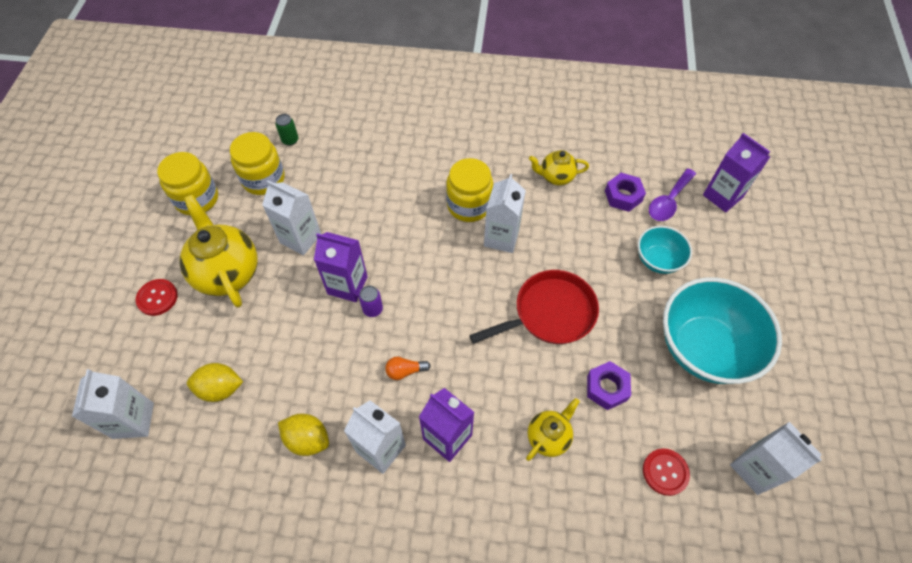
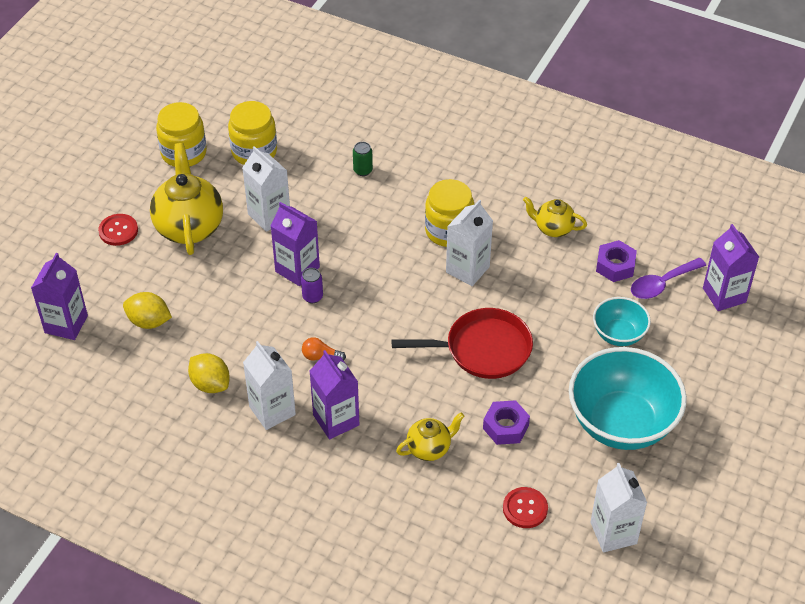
camera: 20 degrees right, 10 degrees down
white carton [72,369,154,439] -> purple carton [31,253,88,340]
green can [275,114,298,146] -> green can moved to [353,142,373,176]

